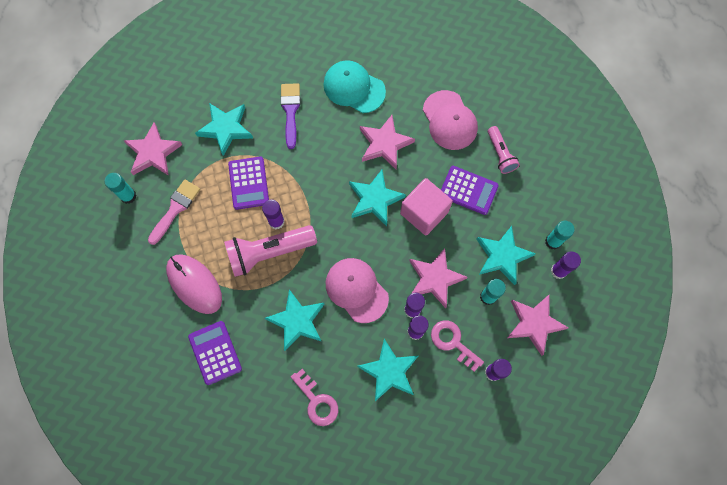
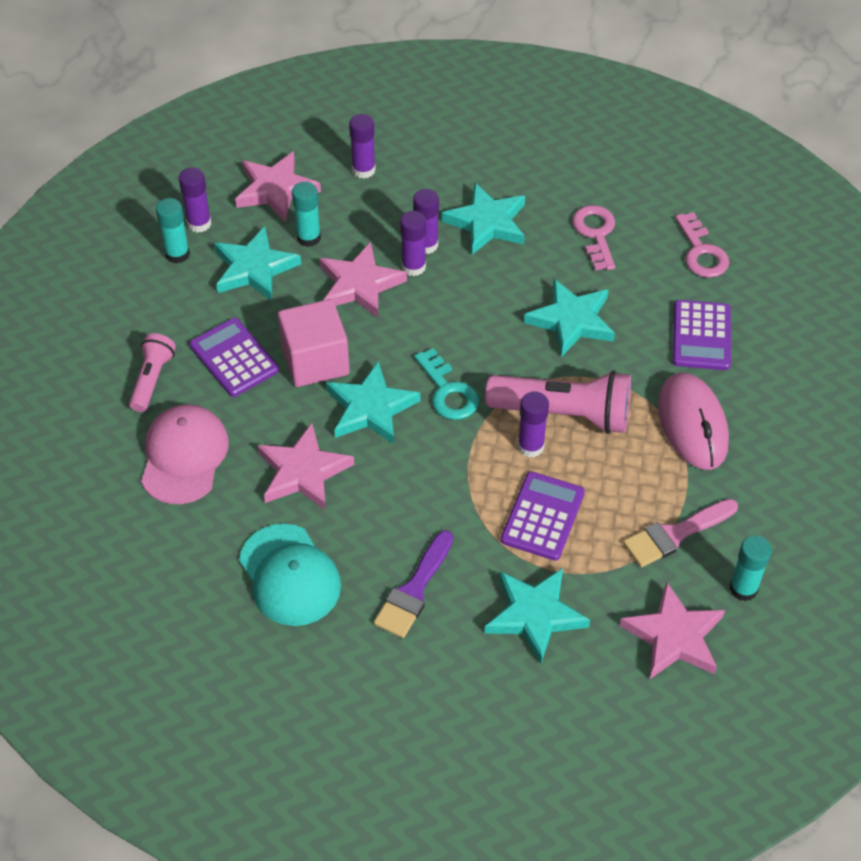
camera: 150 degrees left, 20 degrees down
pink cap [326,258,389,323] -> none
pink key [431,320,484,372] -> pink key moved to [675,212,729,278]
none -> turquoise key [414,348,479,420]

